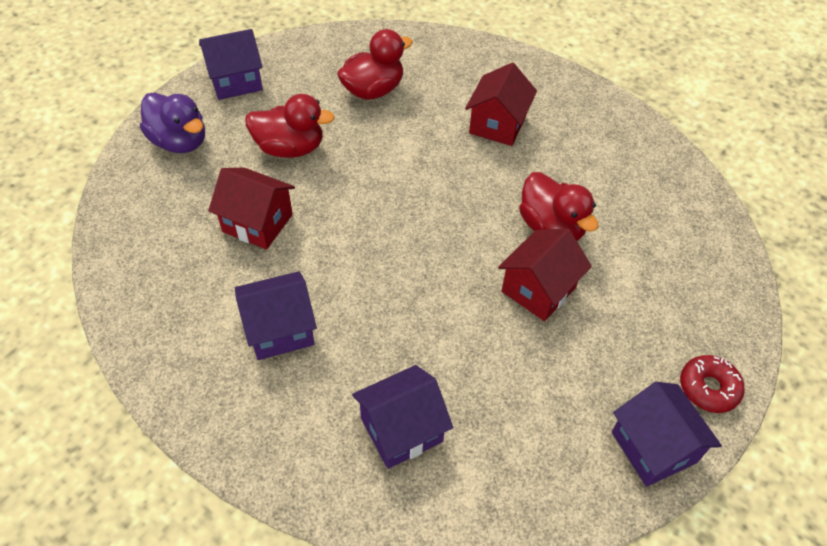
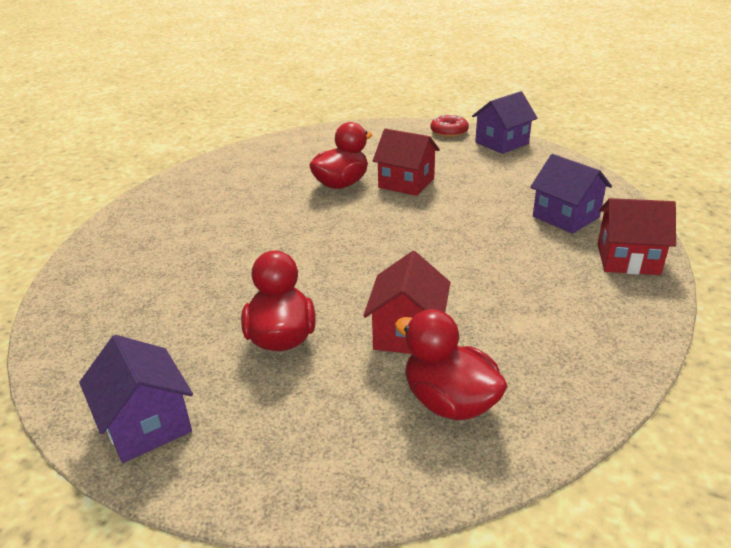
camera: 100 degrees left, 20 degrees down
purple duck [140,92,205,153] -> none
purple house [235,271,317,360] -> none
red duck [337,29,413,100] -> red duck moved to [395,309,508,420]
red house [465,63,537,146] -> red house moved to [597,198,676,275]

